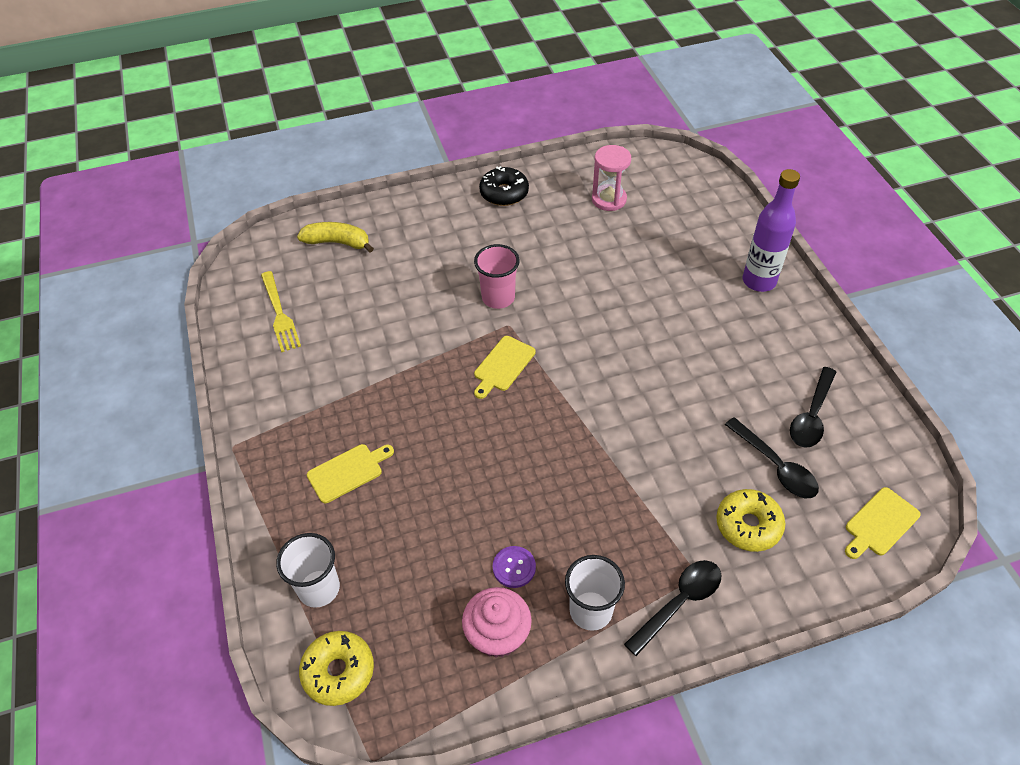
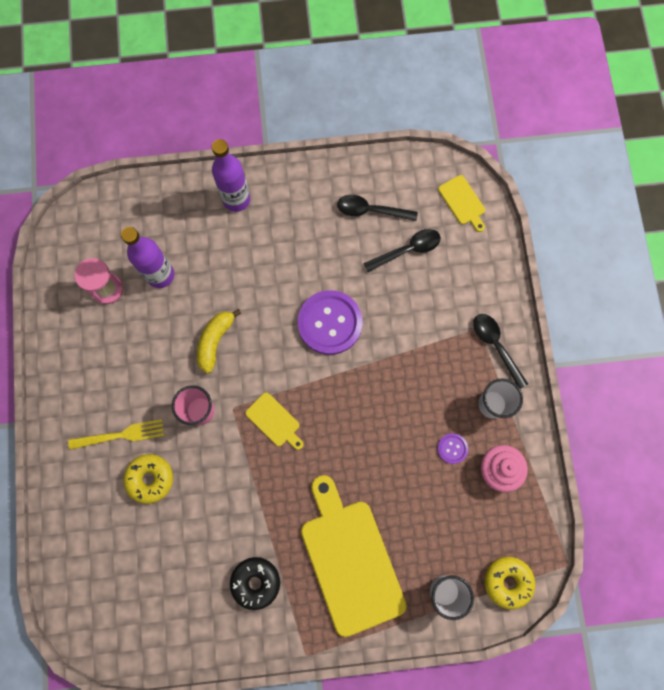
camera: 80 degrees left, 25 degrees up
yellow fork [261,271,301,352] -> yellow fork moved to [68,419,164,450]
yellow banana [297,222,374,253] -> yellow banana moved to [197,309,241,373]
yellow cutting board [307,444,394,503] -> yellow cutting board [301,475,407,637], size x2.23
black donut [479,166,529,206] -> black donut moved to [230,557,280,610]
yellow donut [716,489,785,552] -> yellow donut moved to [124,454,173,504]
black spoon [790,367,836,448] -> black spoon turned 150 degrees clockwise [337,195,418,221]
none -> purple bottle [121,227,174,288]
none -> purple button [298,290,362,355]

